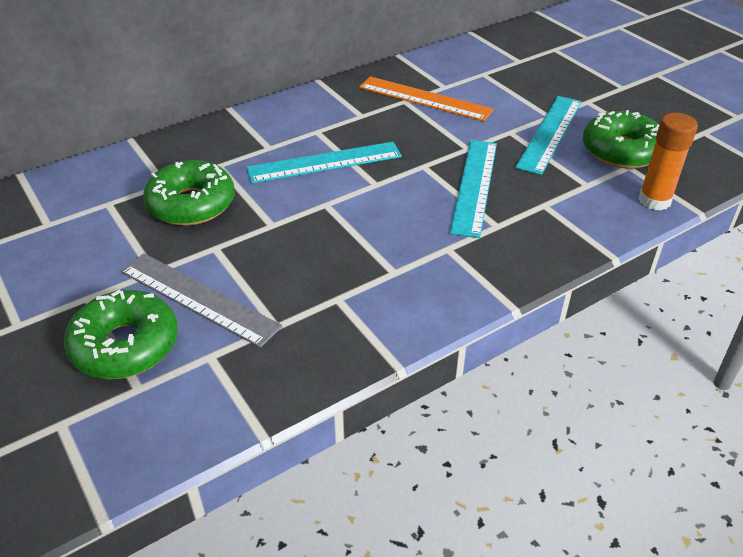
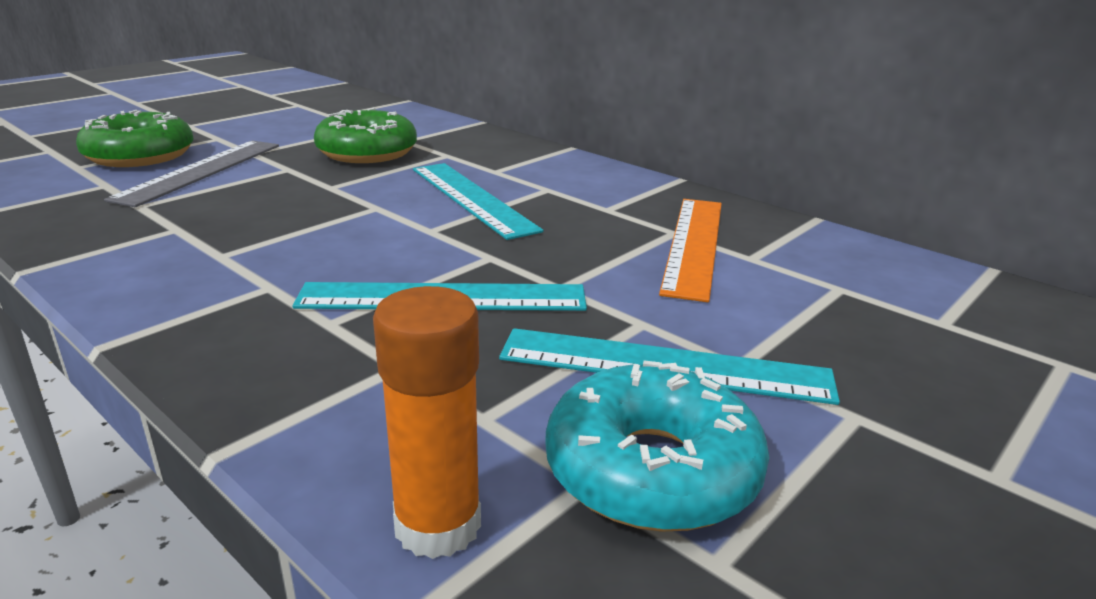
camera: 75 degrees right, 15 degrees down
green donut [583,110,659,169] -> turquoise donut [546,360,769,531]

